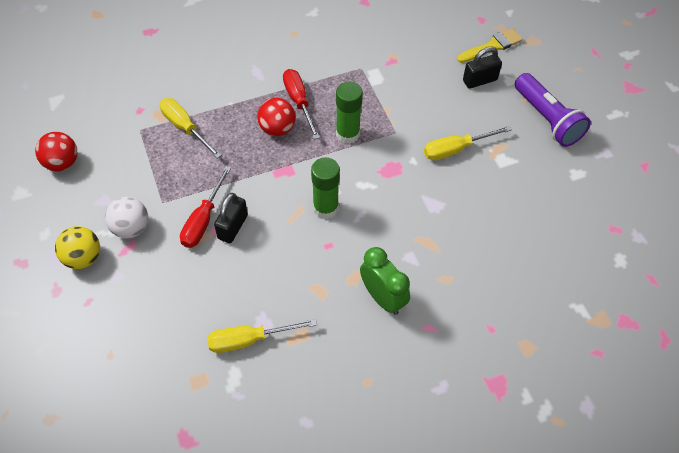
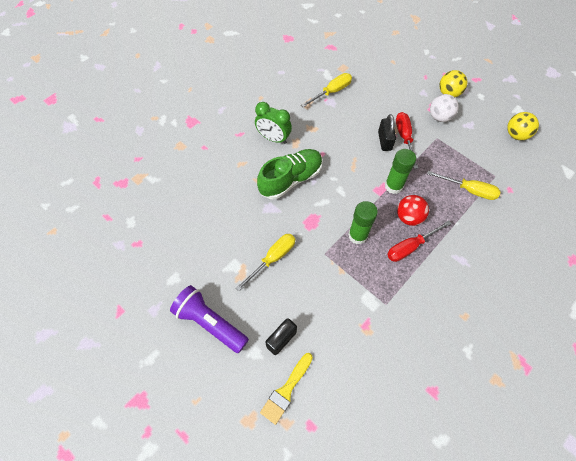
camera: 155 degrees right, 5 degrees up
red ball [35,132,78,171] -> yellow ball [507,112,539,140]
red screwdriver [283,69,320,139] -> red screwdriver turned 105 degrees clockwise [387,220,452,262]
green glue stick [311,157,340,219] -> green glue stick moved to [385,149,416,194]
none -> green shoe [257,149,323,199]

